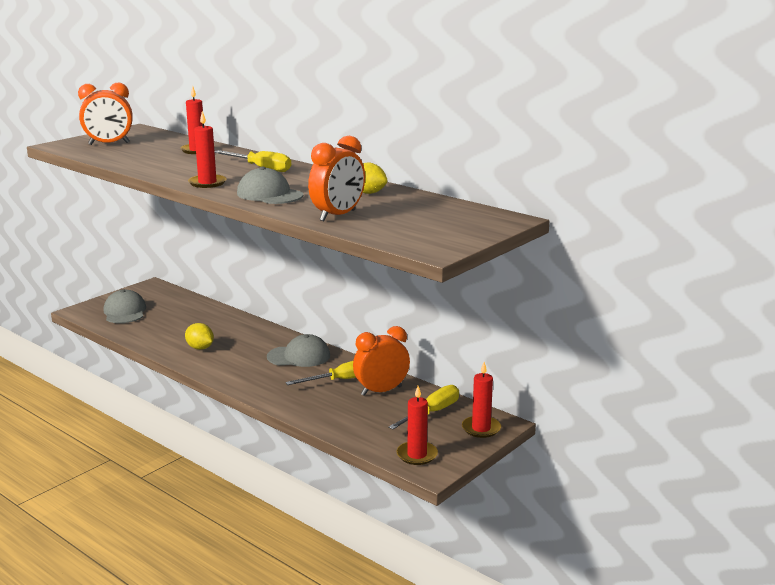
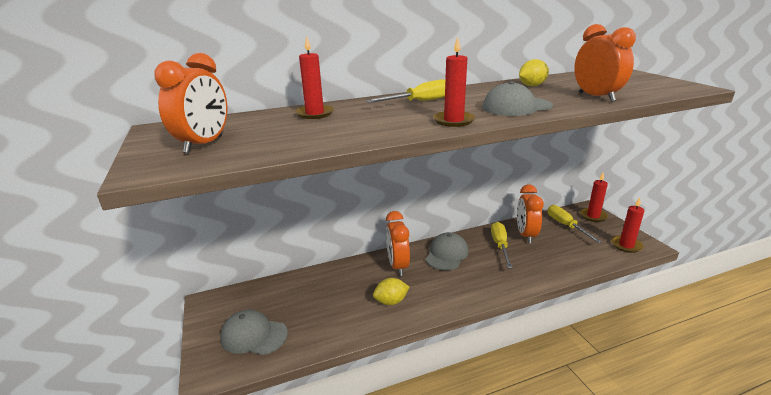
camera: 60 degrees left, 5 degrees up
none -> orange clock [386,211,410,276]

